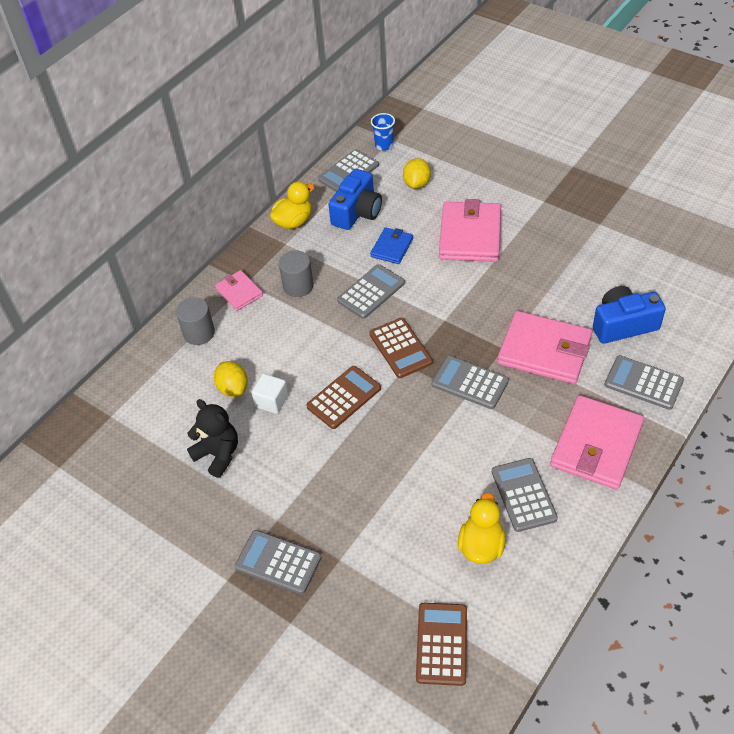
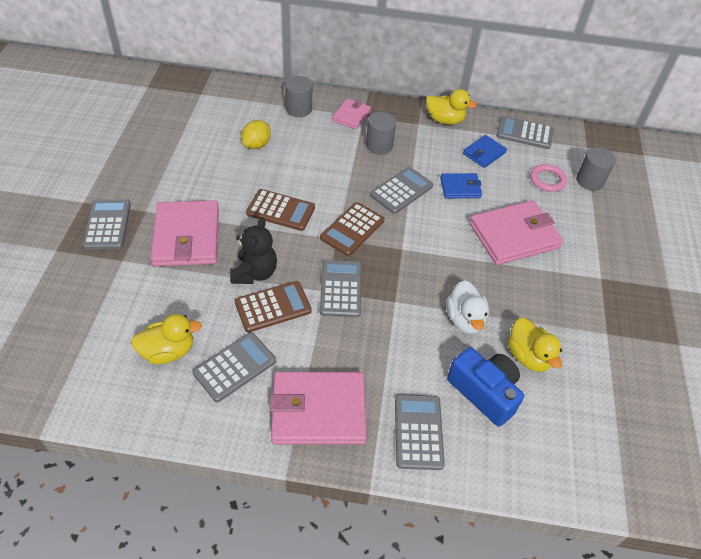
camera: 55 degrees right, 0 degrees up
black teddy bear [187,399,238,478] -> black teddy bear moved to [230,217,277,284]
white cube [252,374,288,414] -> none
blue camera [328,169,382,230] -> blue wallet [463,135,507,168]
grey calculator [337,264,405,319] -> grey calculator turned 60 degrees counterclockwise [370,167,433,214]
blue cup [371,113,395,151] -> none
yellow lemon [403,158,431,189] -> pink ring [530,164,567,192]
brown calculator [416,603,467,686] -> brown calculator moved to [235,281,312,332]
pink wallet [497,311,592,384] -> pink wallet moved to [150,200,219,266]
none -> white duck [446,280,489,334]
none -> yellow duck [508,318,562,372]
none -> grey cylinder [576,147,616,191]

